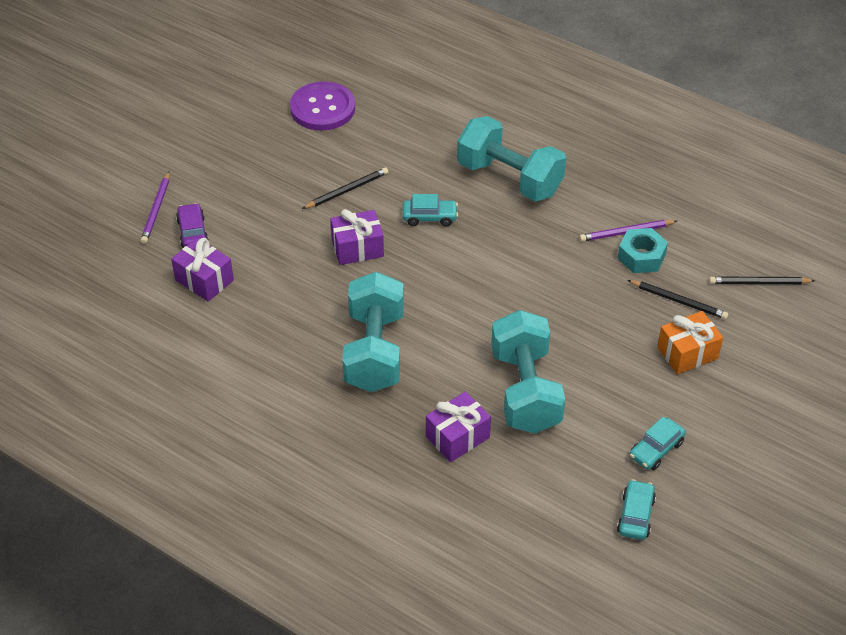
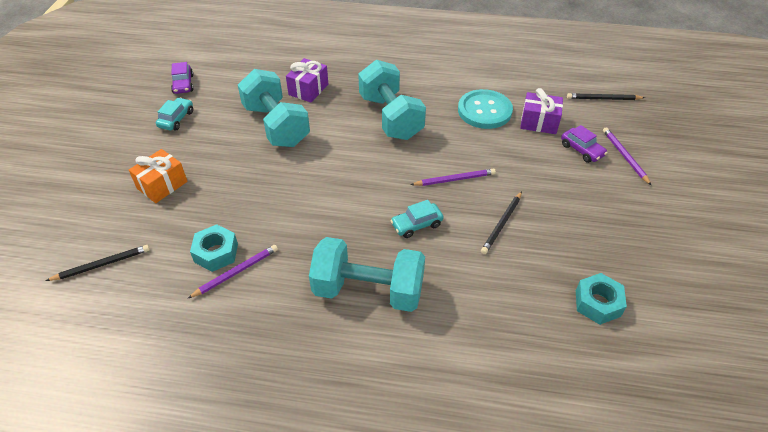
camera: 155 degrees right, 0 degrees up
purple button [290,82,355,131] -> turquoise nut [576,273,627,325]
purple gift [330,209,384,265] -> purple pencil [410,169,496,186]
turquoise car [617,479,656,540] -> purple car [171,62,193,94]
black pencil [627,280,729,319] -> black pencil moved to [567,93,645,100]
none -> turquoise button [458,89,513,129]

